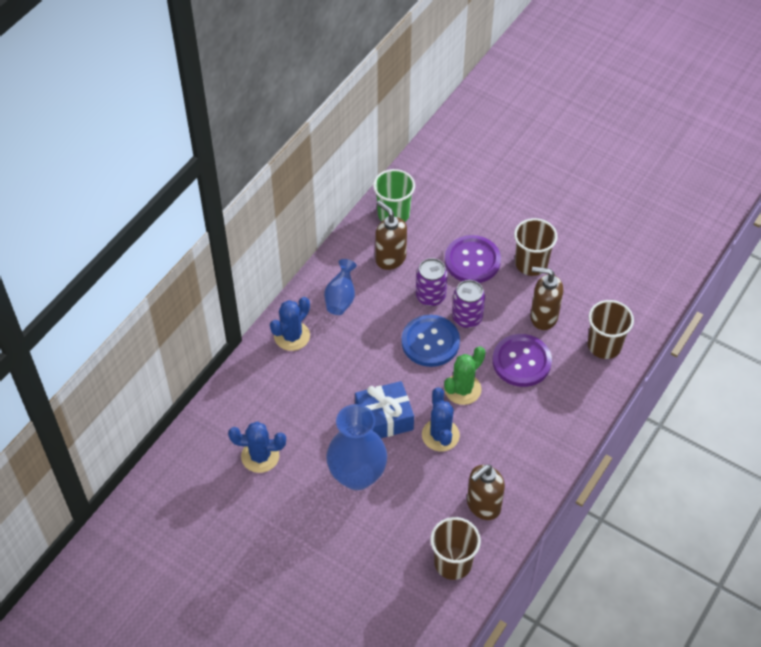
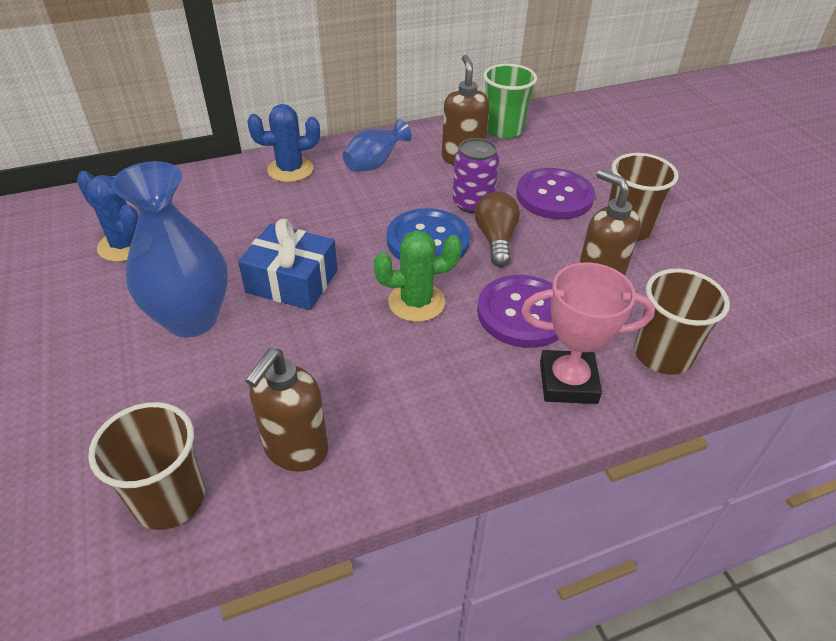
camera: 35 degrees right, 10 degrees down
blue cactus [422,387,460,452] -> none
purple can [452,280,485,328] -> brown light bulb [475,191,520,267]
brown soap dispenser [467,465,505,520] -> brown soap dispenser turned 60 degrees counterclockwise [245,348,328,471]
none -> pink trophy [521,262,655,404]

